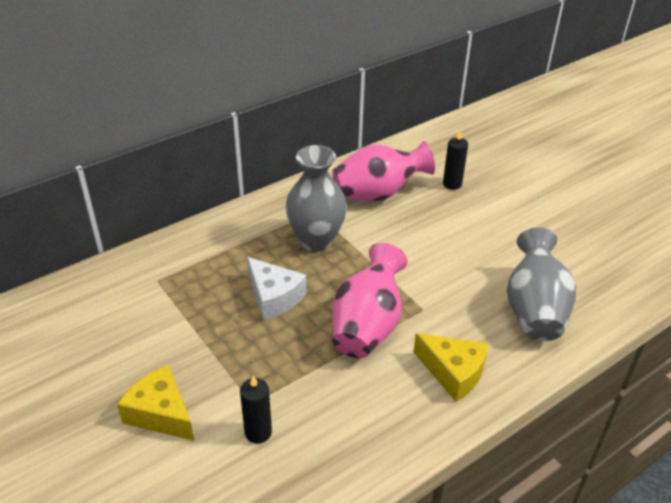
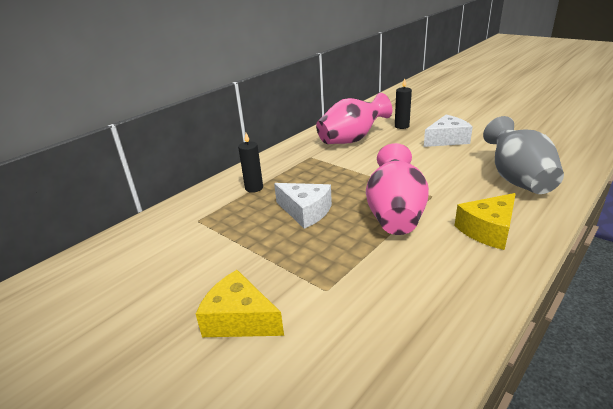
camera: 10 degrees left, 10 degrees down
black candle [240,376,272,444] -> black candle moved to [238,133,263,193]
grey vase [285,145,347,252] -> none
yellow cheese [413,333,488,402] -> yellow cheese turned 120 degrees clockwise [454,193,516,250]
none -> white cheese [424,115,473,147]

